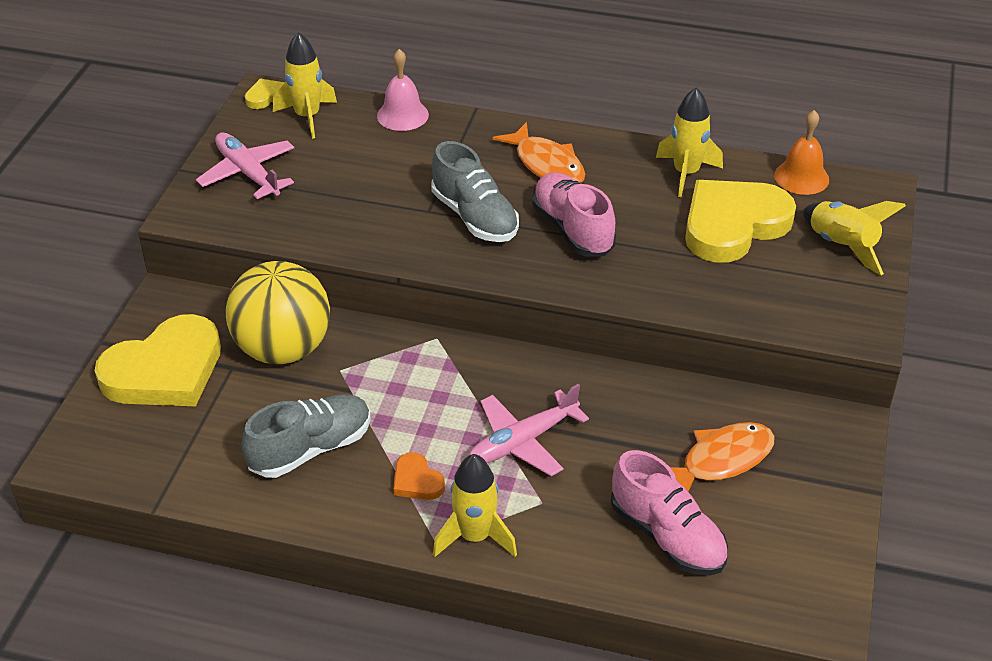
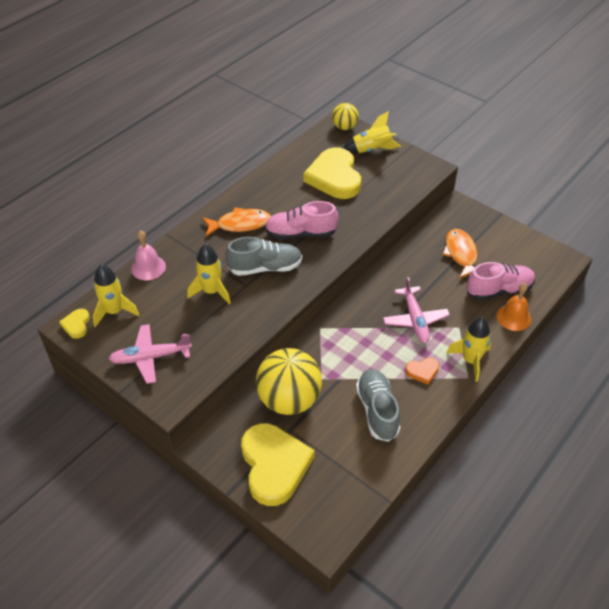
camera: 65 degrees left, 5 degrees up
yellow rocket [656,88,723,197] -> yellow rocket moved to [187,244,231,304]
orange bell [774,110,829,195] -> orange bell moved to [497,283,531,331]
none -> yellow ball [332,103,359,130]

